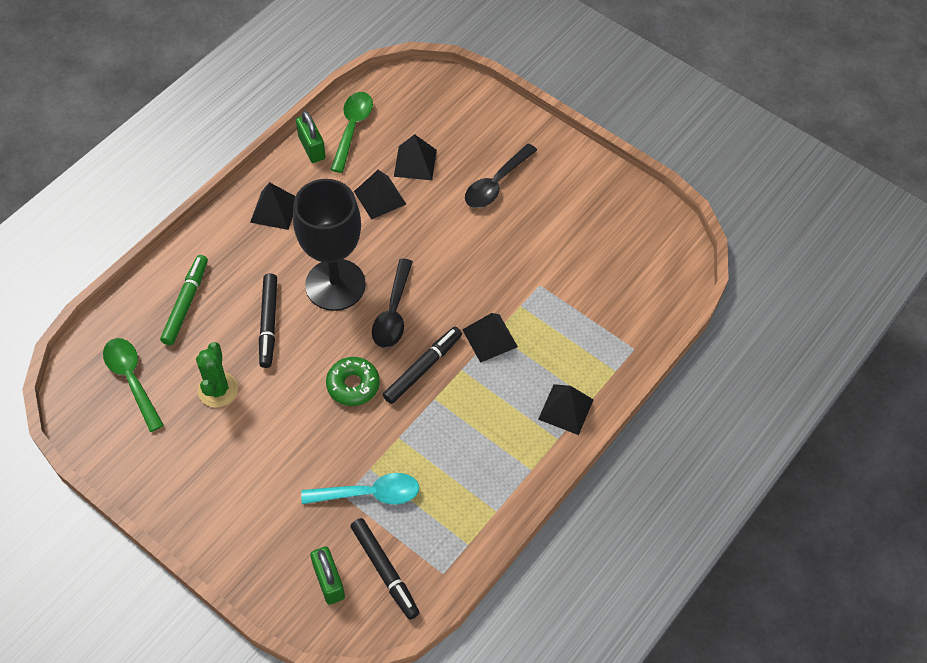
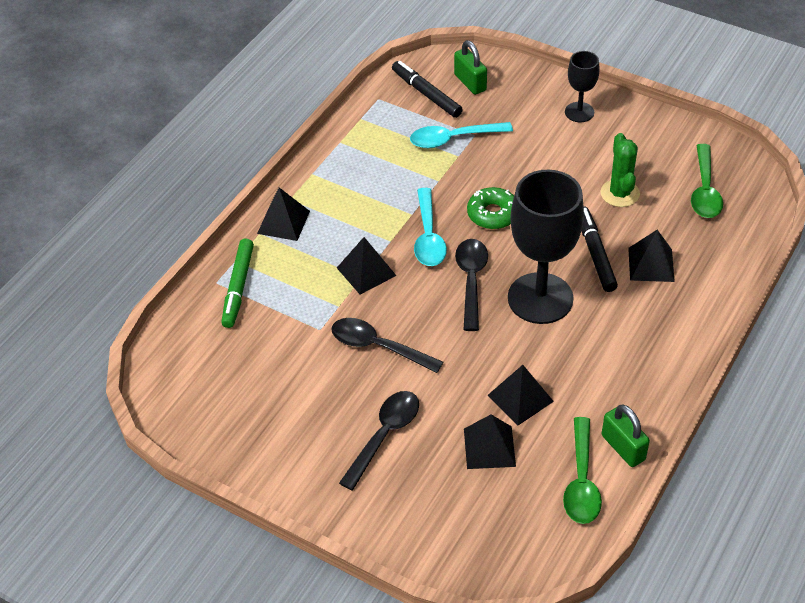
camera: 175 degrees right, 10 degrees down
green spoon [103,338,164,432] -> green spoon turned 45 degrees clockwise [691,144,723,218]
green marker [160,255,208,345] -> green marker moved to [221,238,254,328]
black pyramid [250,182,296,230] -> black pyramid moved to [628,230,675,282]
black marker [383,327,462,404] -> turquoise spoon [414,188,447,266]
none -> black spoon [331,318,443,373]
none -> black goblet [565,51,600,122]

